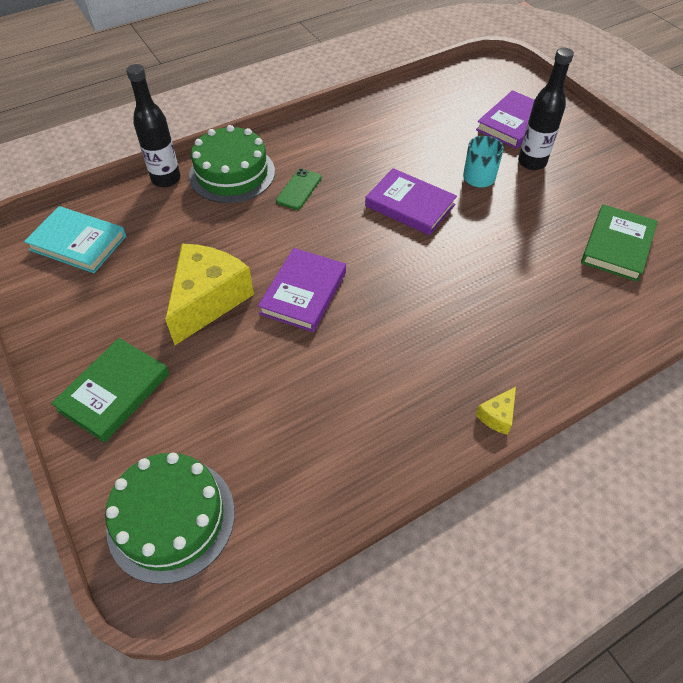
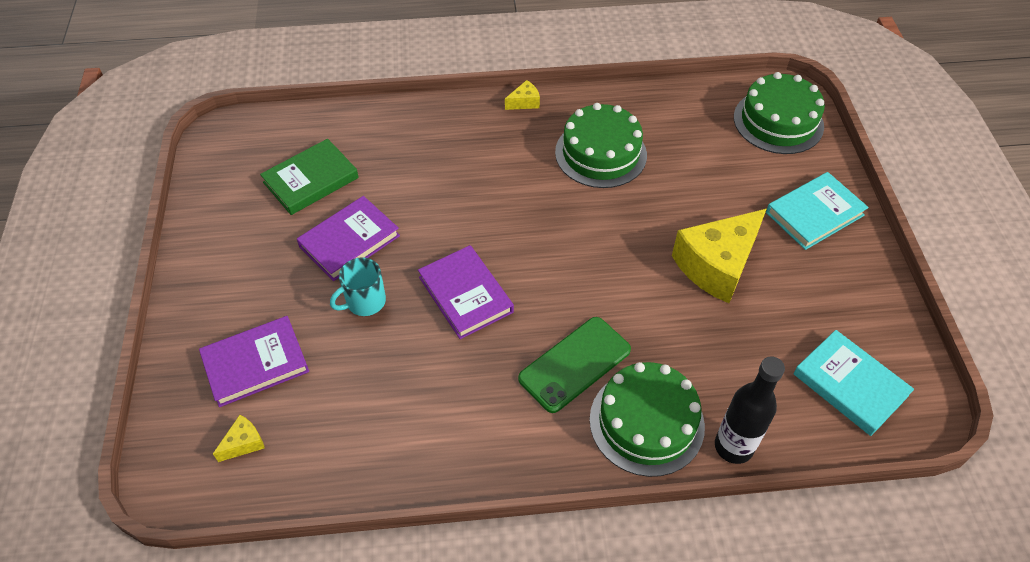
camera: 155 degrees left, 0 degrees up
green book [51,338,169,443] -> turquoise book [766,172,869,250]
purple book [258,248,346,332] -> purple book moved to [297,196,400,281]
green phone [276,168,322,210] -> green phone [518,317,631,413], size x1.63
black bottle [518,48,574,170] -> none
none -> yellow cheese [213,415,265,462]
none -> green cake [555,103,647,188]

